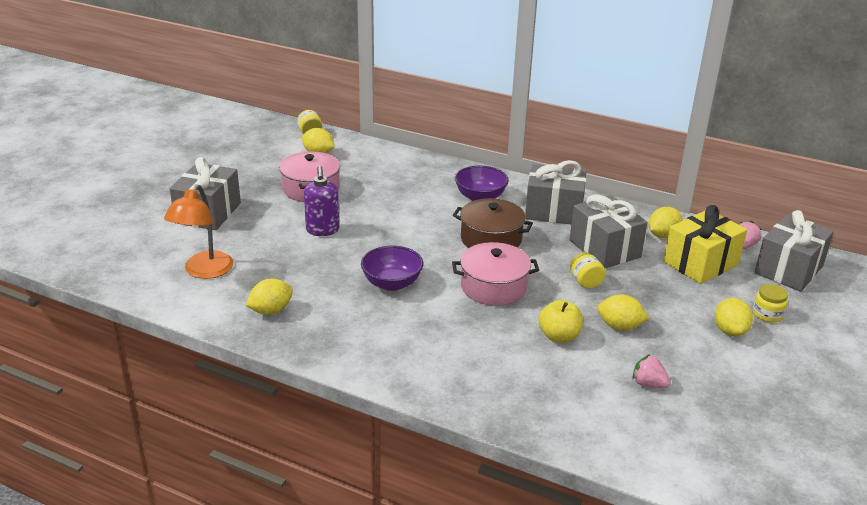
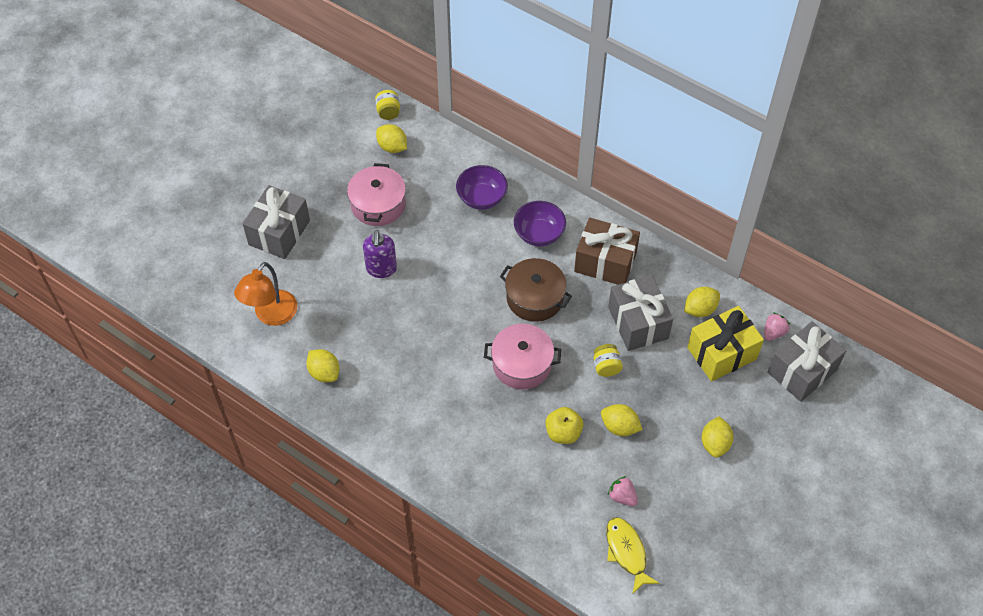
camera: 10 degrees right, 25 degrees up
yellow lemon [245,278,293,315] -> yellow lemon turned 75 degrees clockwise [306,349,339,382]
purple bowl [361,246,423,291] -> purple bowl moved to [456,165,508,210]
grey gift [525,160,586,224] -> brown gift [574,218,640,285]
yellow jar [753,284,788,323] -> none
none -> yellow fish [606,517,660,593]

